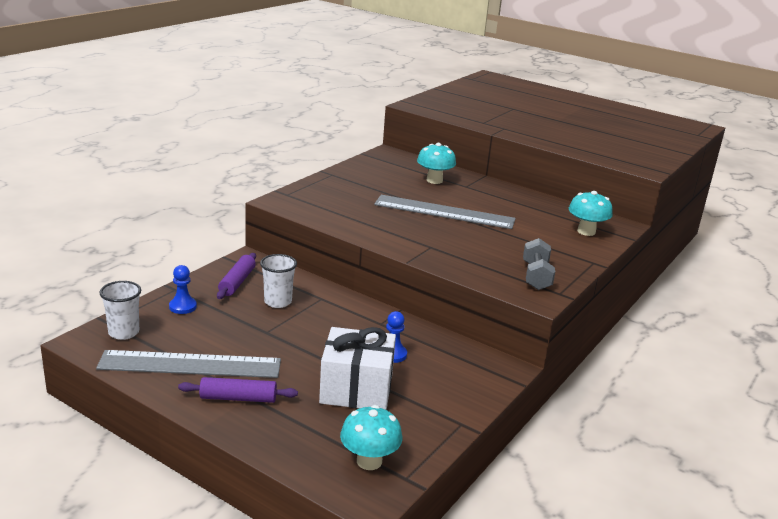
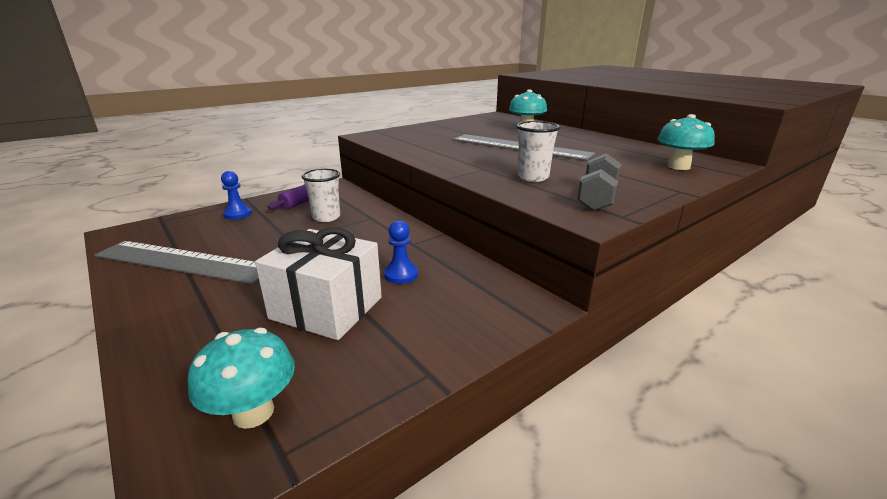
camera: 20 degrees right, 0 degrees up
white cup [99,281,141,340] -> white cup moved to [516,121,560,182]
purple rolling pin [178,377,298,403] -> none

